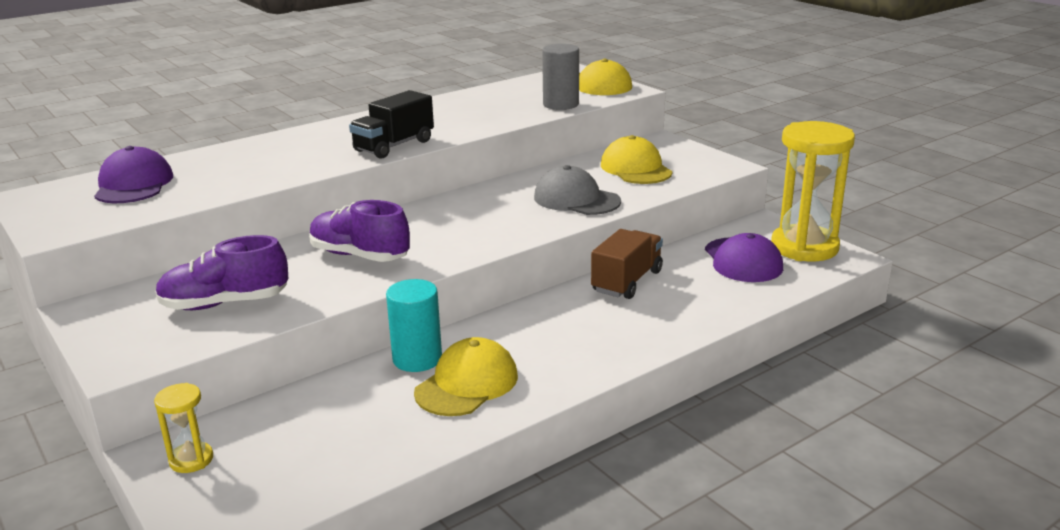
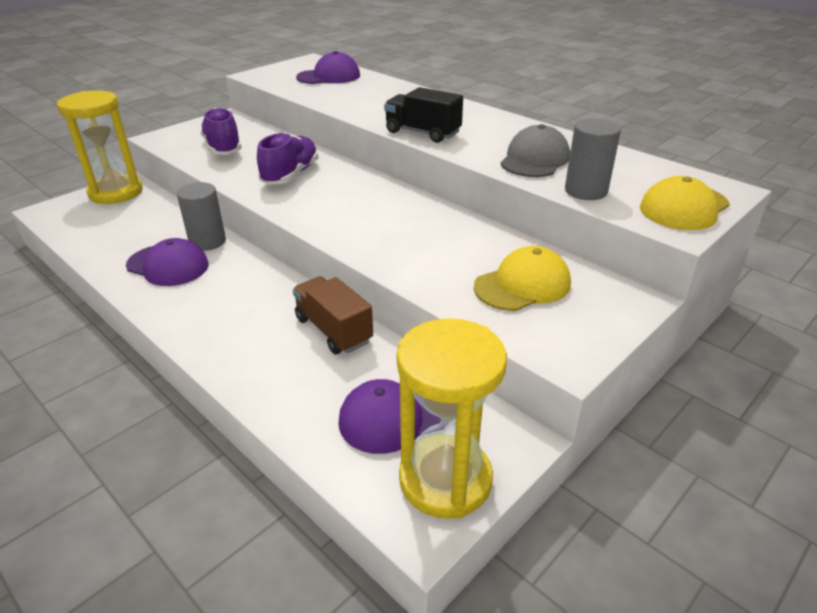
camera: 80 degrees right, 10 degrees up
yellow hourglass [154,383,213,473] -> yellow hourglass [57,90,143,204], size x2.20
turquoise cylinder [386,279,442,372] -> grey cylinder [177,182,226,251]
yellow cap [414,337,518,416] -> purple cap [126,238,209,286]
grey cap [534,165,621,215] -> grey cap moved to [501,124,570,177]
brown truck [591,229,663,299] -> brown truck turned 150 degrees counterclockwise [293,276,373,354]

